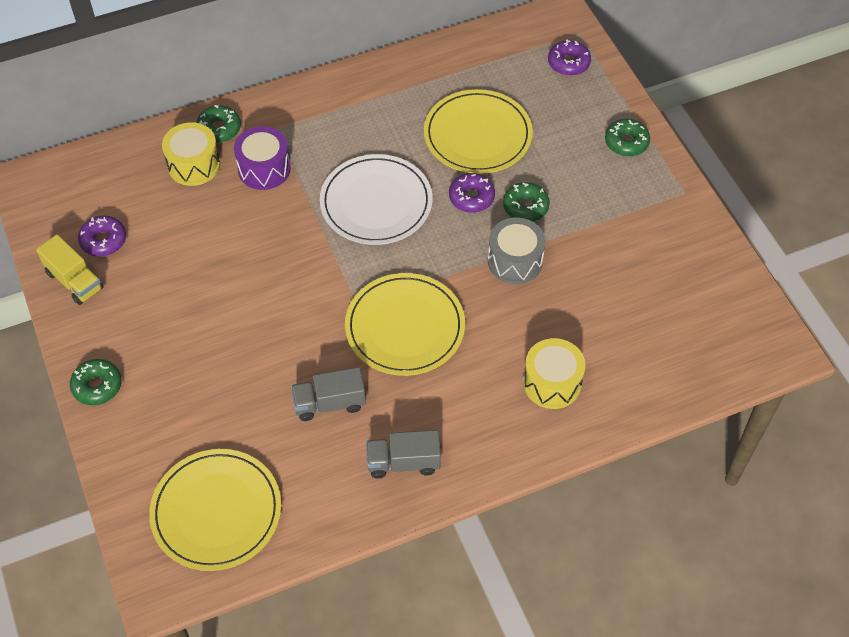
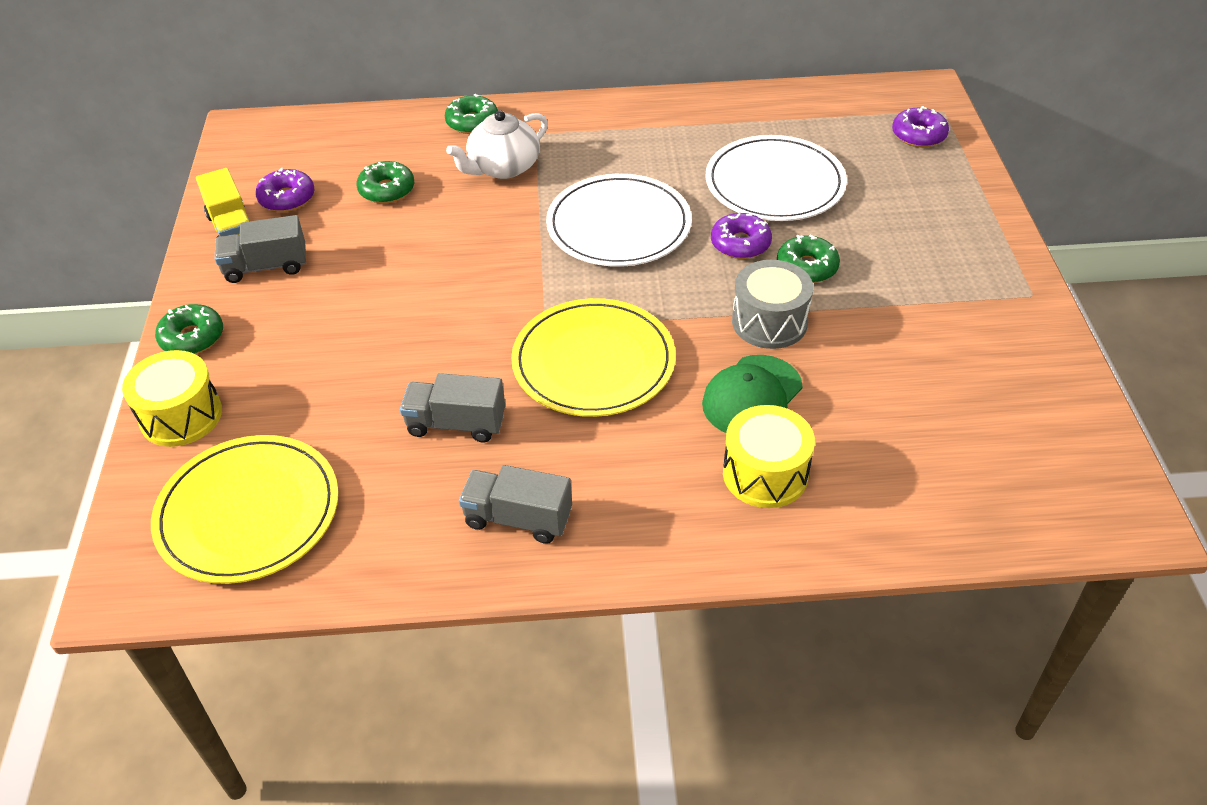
camera: 20 degrees right, 10 degrees down
yellow drum [162,122,220,186] -> yellow drum moved to [122,350,222,447]
purple drum [234,126,291,190] -> white teapot [446,110,548,179]
yellow plate [424,89,533,174] -> white plate [705,135,847,221]
green donut [605,119,650,156] -> green donut moved to [356,161,414,204]
none -> grey truck [215,215,306,283]
none -> green cap [702,355,802,433]

